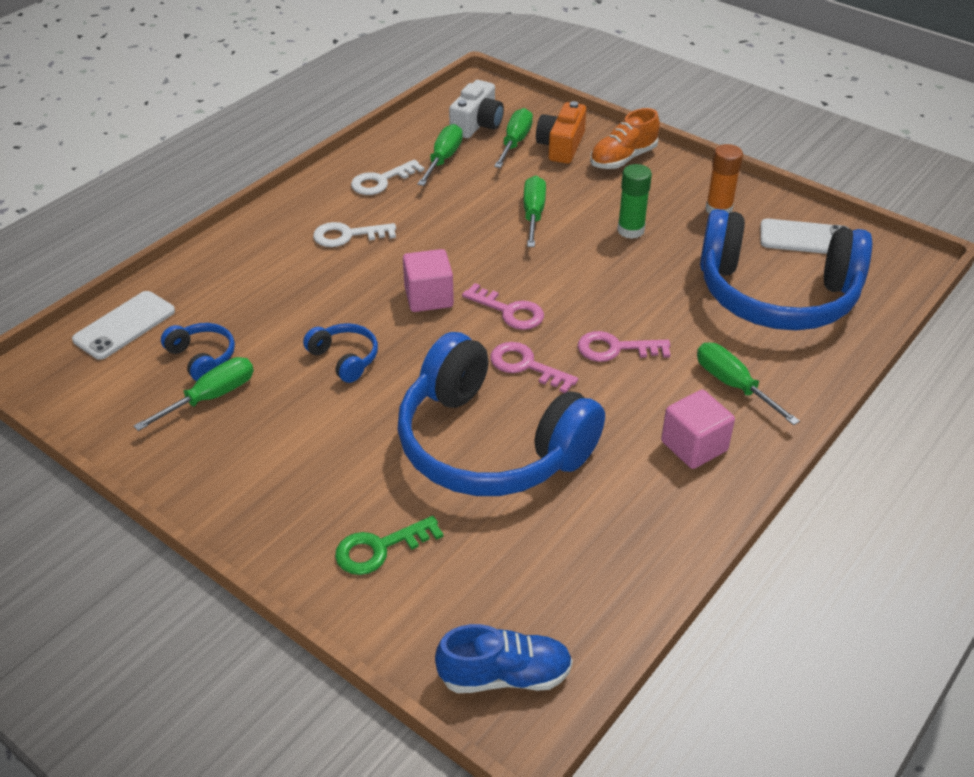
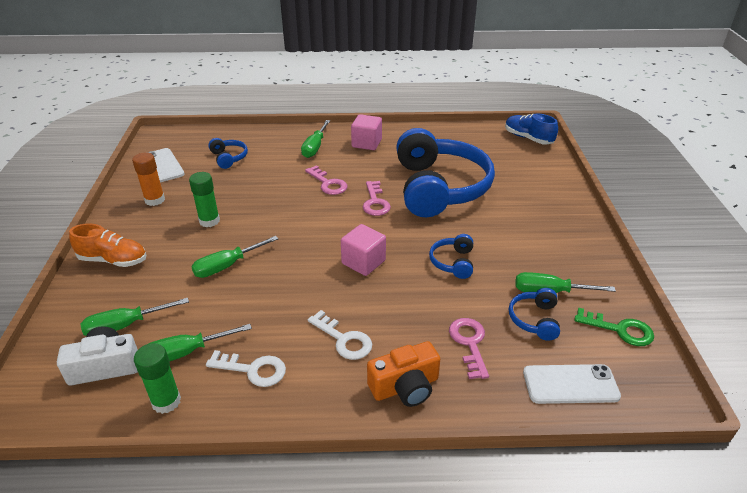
camera: 130 degrees left, 5 degrees down
green key [335,516,443,575] -> green key moved to [574,308,654,346]
pink key [462,283,544,330] -> pink key moved to [449,318,489,379]
orange camera [536,101,586,164] -> orange camera moved to [367,341,440,407]
blue headphones [700,209,872,330] -> blue headphones [208,138,248,169], size x0.40
none -> green glue stick [134,343,181,414]

